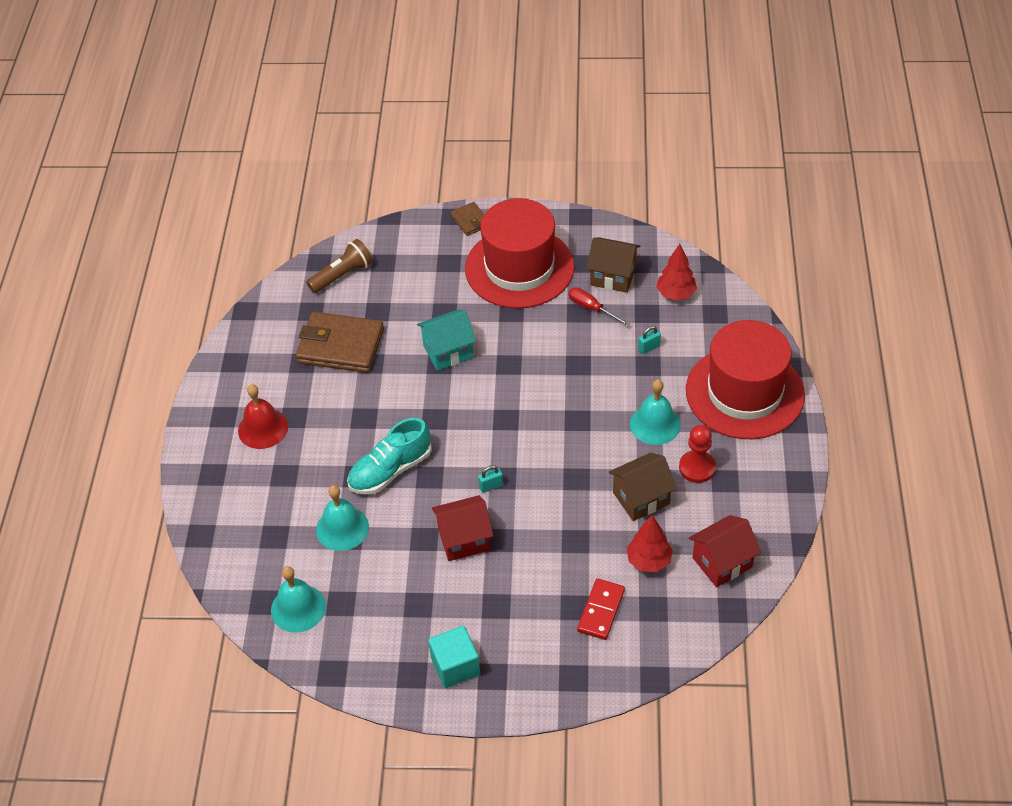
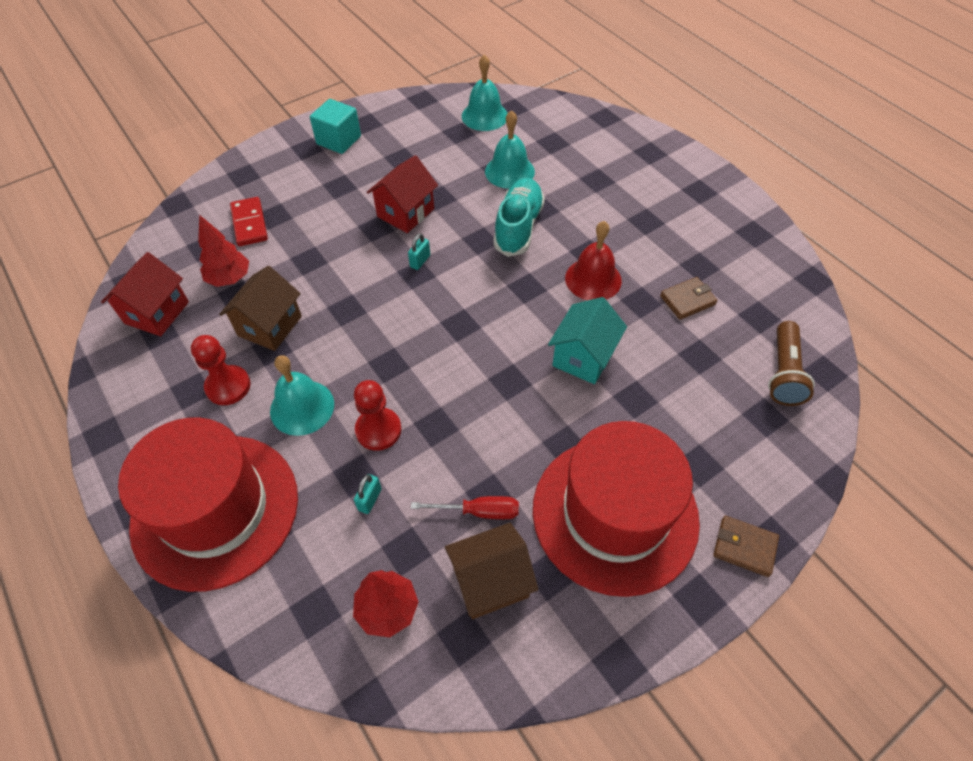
camera: 140 degrees right, 5 degrees up
red bell [238,384,288,449] -> red bell moved to [565,221,622,300]
brown wallet [295,312,384,373] -> brown wallet [660,277,718,320], size x0.49
none -> red pawn [354,380,402,451]

